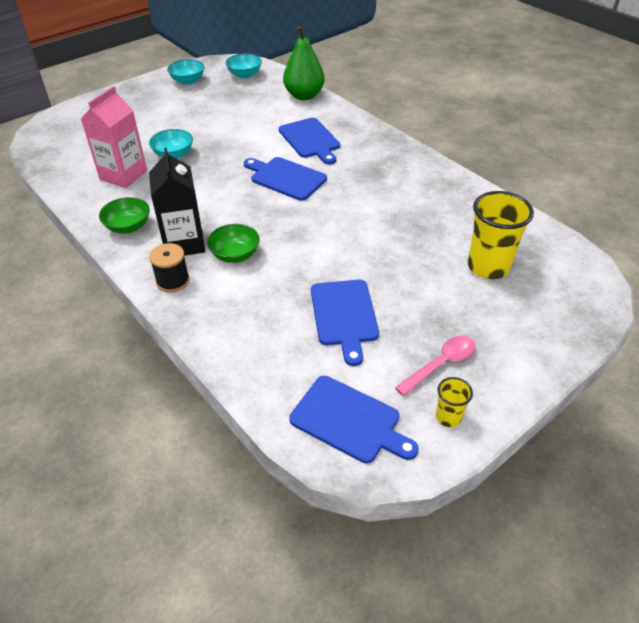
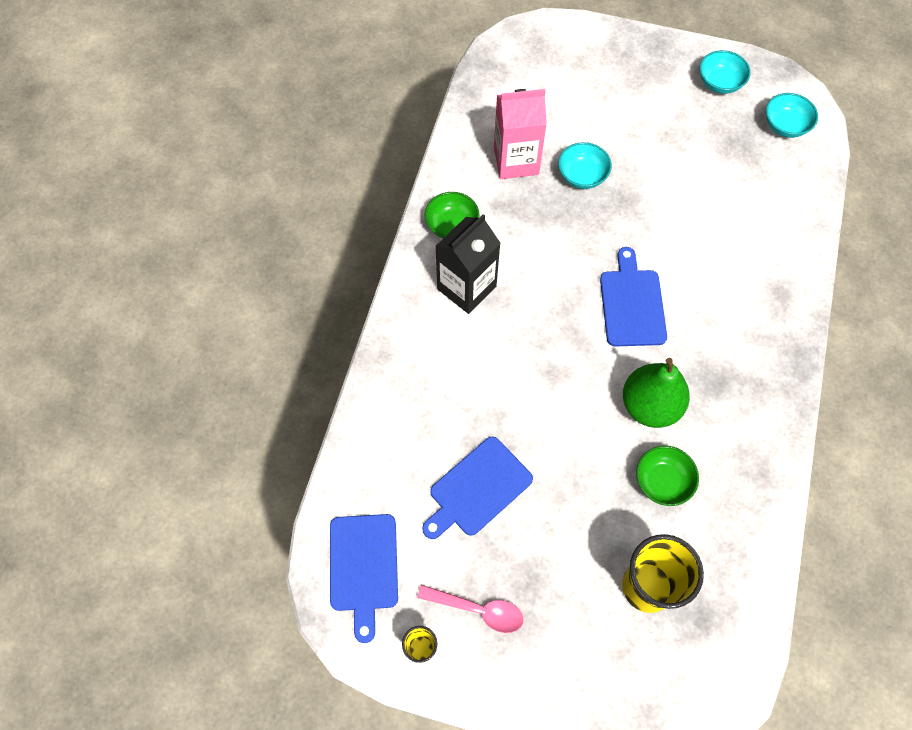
camera: 55 degrees right, 20 degrees up
black spool [149,243,190,293] -> none
green bowl [207,224,260,263] -> green bowl moved to [636,446,699,506]
blue cutting board [279,118,340,164] -> none
green pear [283,26,325,100] -> green pear moved to [623,358,690,428]

